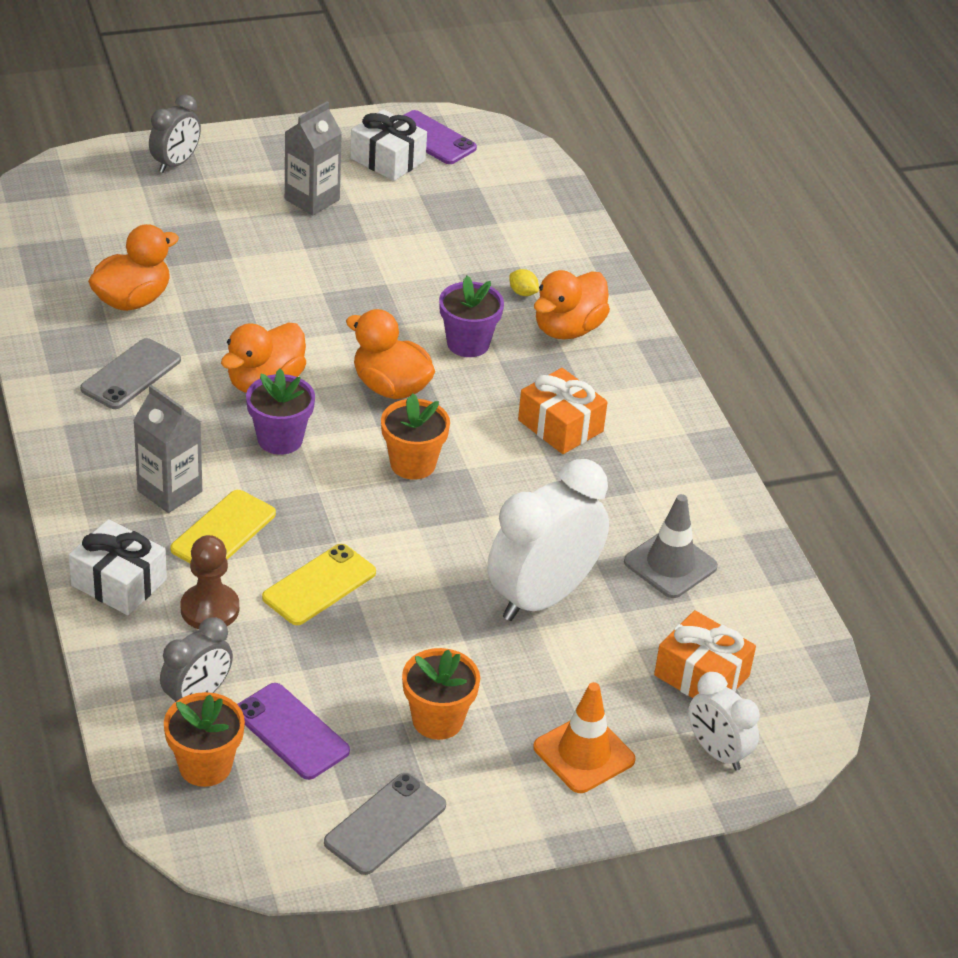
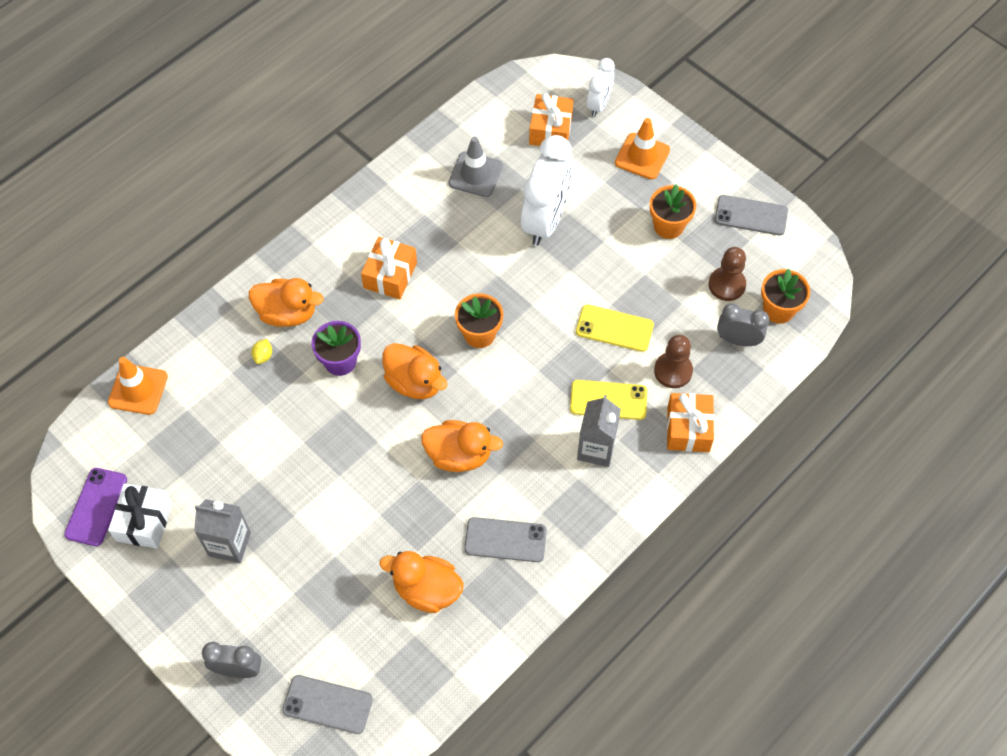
camera: 115 degrees left, 20 degrees up
white gift [69,519,167,615] -> orange gift [667,393,714,452]
purple phone [237,683,350,780] -> brown pawn [709,247,746,301]
purple flower pot [246,369,315,455] -> none
orange duck [346,309,435,399] -> orange duck turned 60 degrees counterclockwise [382,343,448,399]
white clock [487,459,609,621] -> white clock turned 90 degrees counterclockwise [521,135,572,246]
none -> orange traffic cone [108,357,168,415]
none -> grey phone [282,675,373,734]

